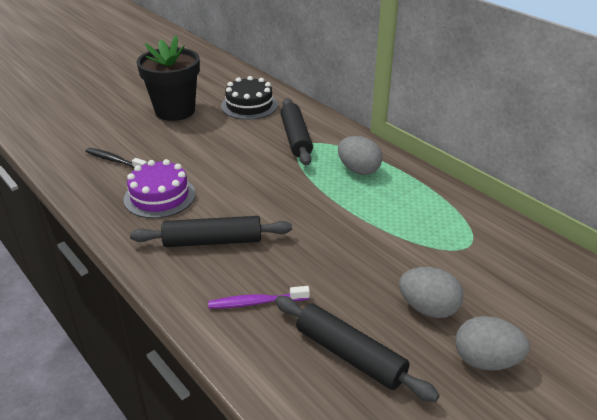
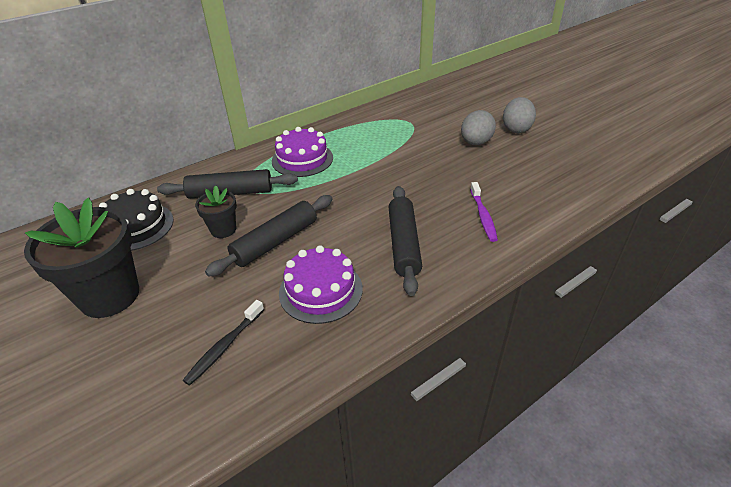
camera: 85 degrees left, 5 degrees up
black rolling pin [275,296,440,402] -> black rolling pin moved to [205,195,333,277]
grey egg [338,136,382,175] -> purple cake [272,127,333,177]
none -> black flower pot [195,185,237,238]

